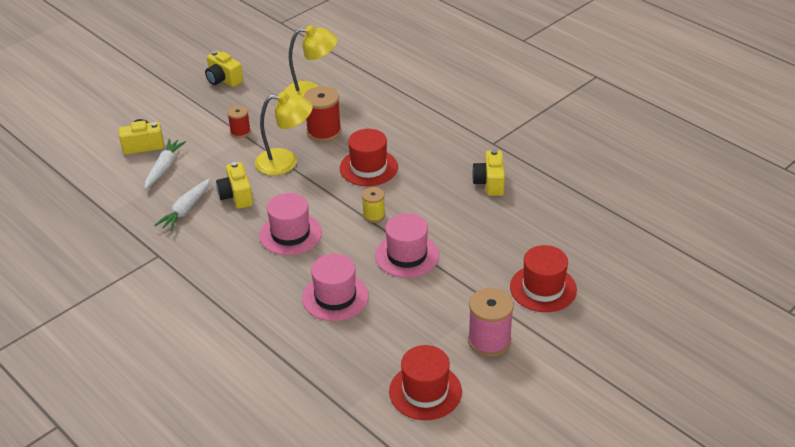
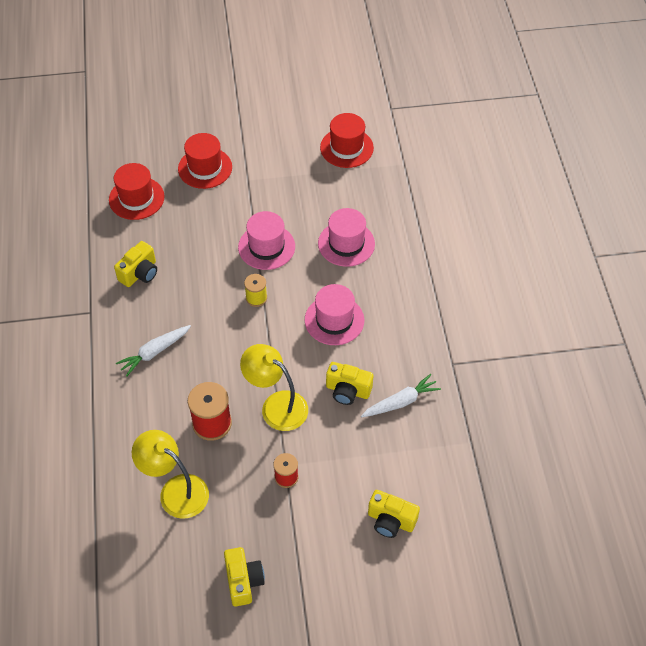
camera: 145 degrees left, 15 degrees up
white carrot [144,139,186,189] -> white carrot moved to [116,325,191,377]
yellow camera [216,162,253,209] -> yellow camera turned 90 degrees clockwise [326,362,373,405]
red hat [340,129,398,186] -> red hat moved to [109,163,165,220]
pink spool [468,288,514,357] -> none

